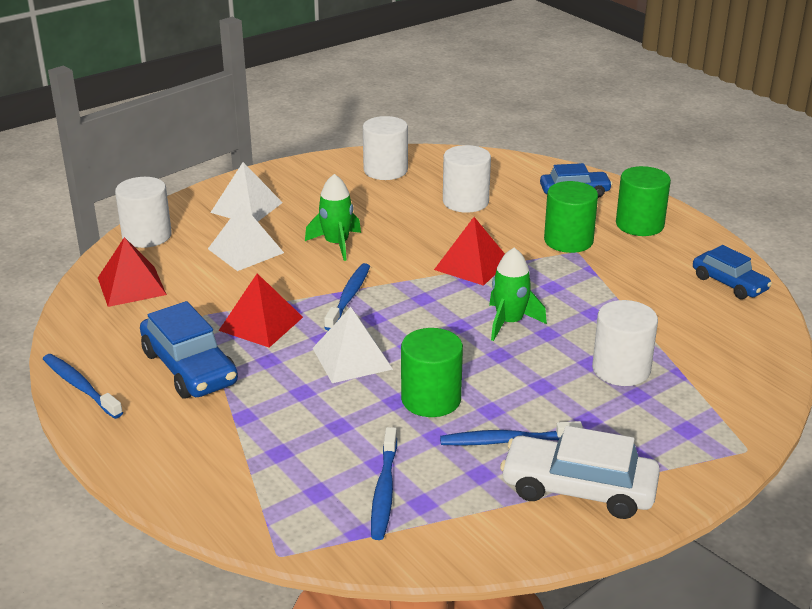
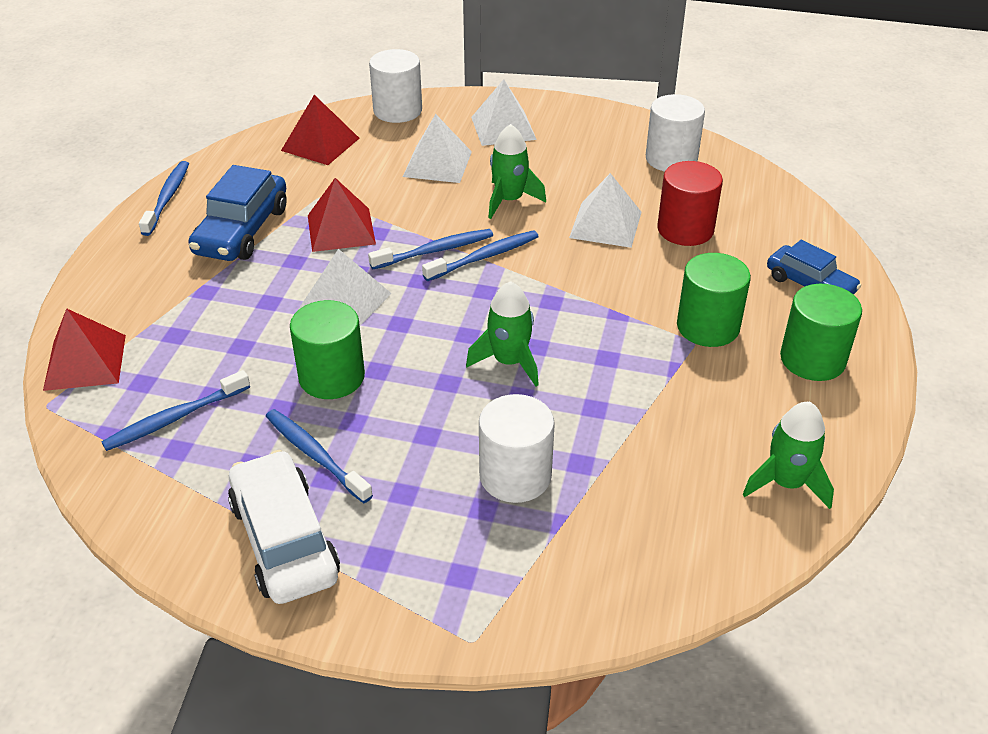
camera: 50 degrees right, 10 degrees up
red pyramid [434,217,505,286] -> red pyramid moved to [43,308,126,391]
white cylinder [443,145,491,213] -> red cylinder [657,161,723,246]
blue car [693,245,772,299] -> green rocket [742,402,834,509]
none -> blue toothbrush [422,230,539,281]
none -> white pyramid [569,173,642,248]

